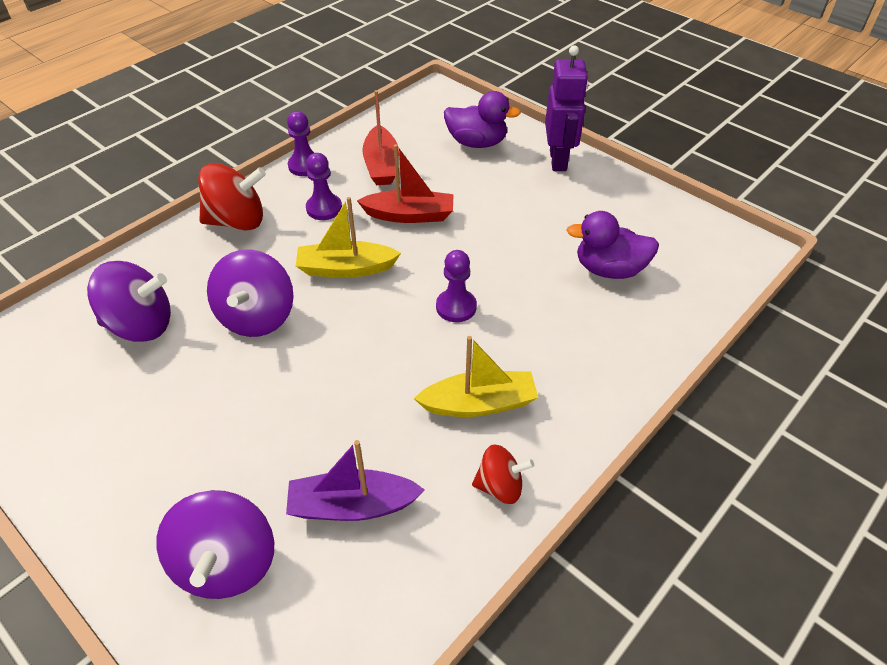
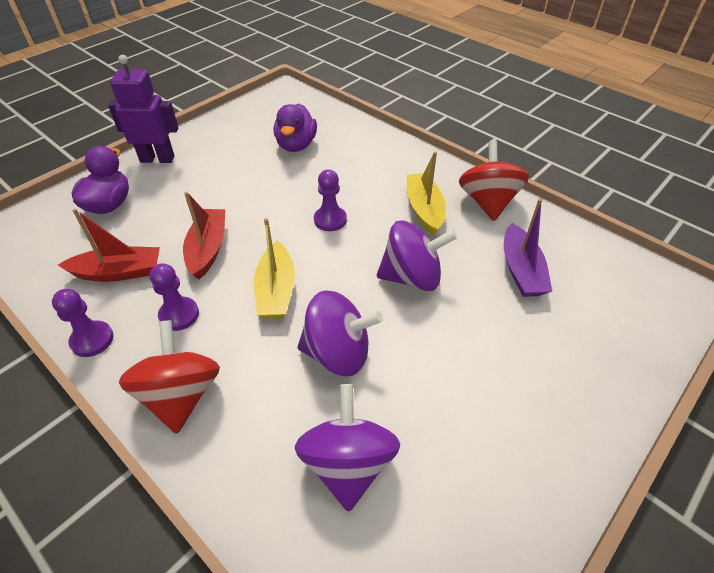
camera: 90 degrees left, 0 degrees up
purple spinning top [156,490,274,599] -> purple spinning top moved to [377,220,457,291]
red spinning top [472,444,534,504] -> red spinning top [459,140,529,221], size x1.71

